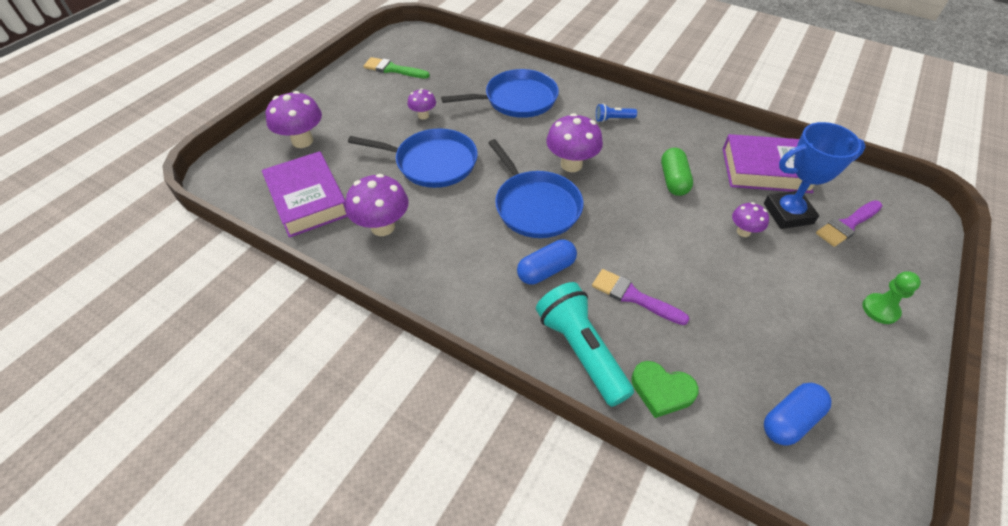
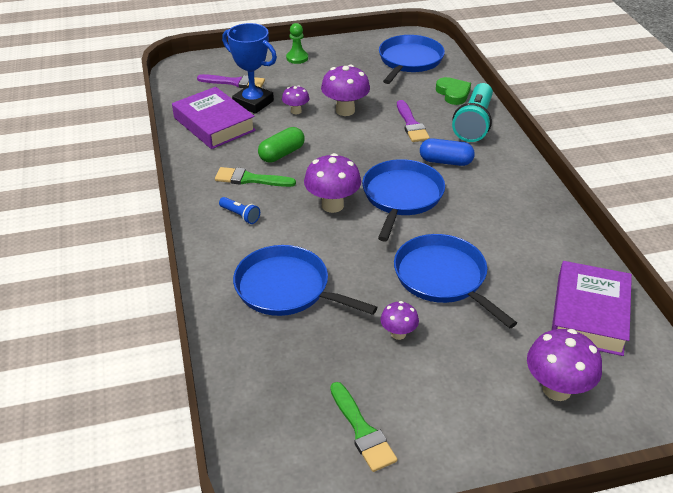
camera: 135 degrees left, 10 degrees down
purple mushroom [346,174,409,236] -> purple mushroom moved to [321,65,370,116]
blue capsule [764,383,831,446] -> blue pan [379,35,445,84]
none -> green brush [215,167,296,187]

